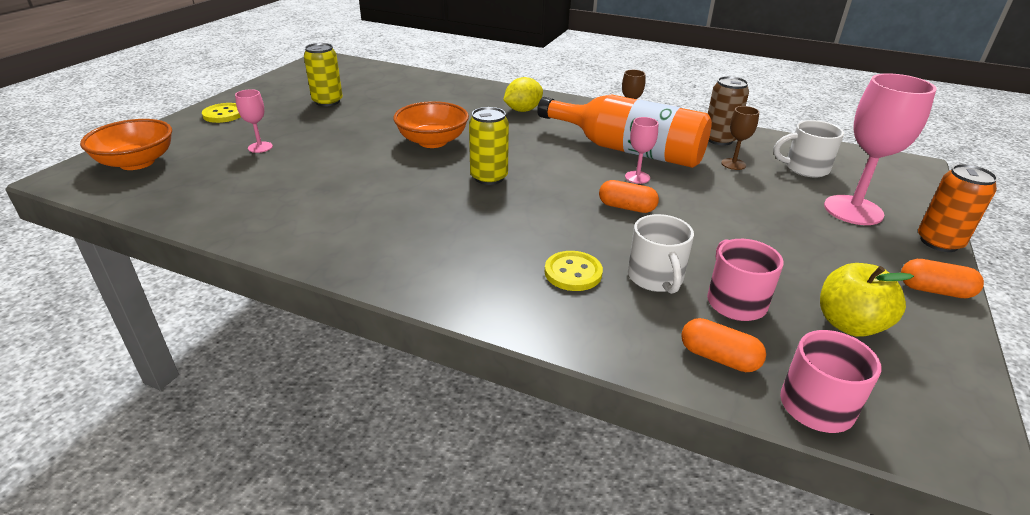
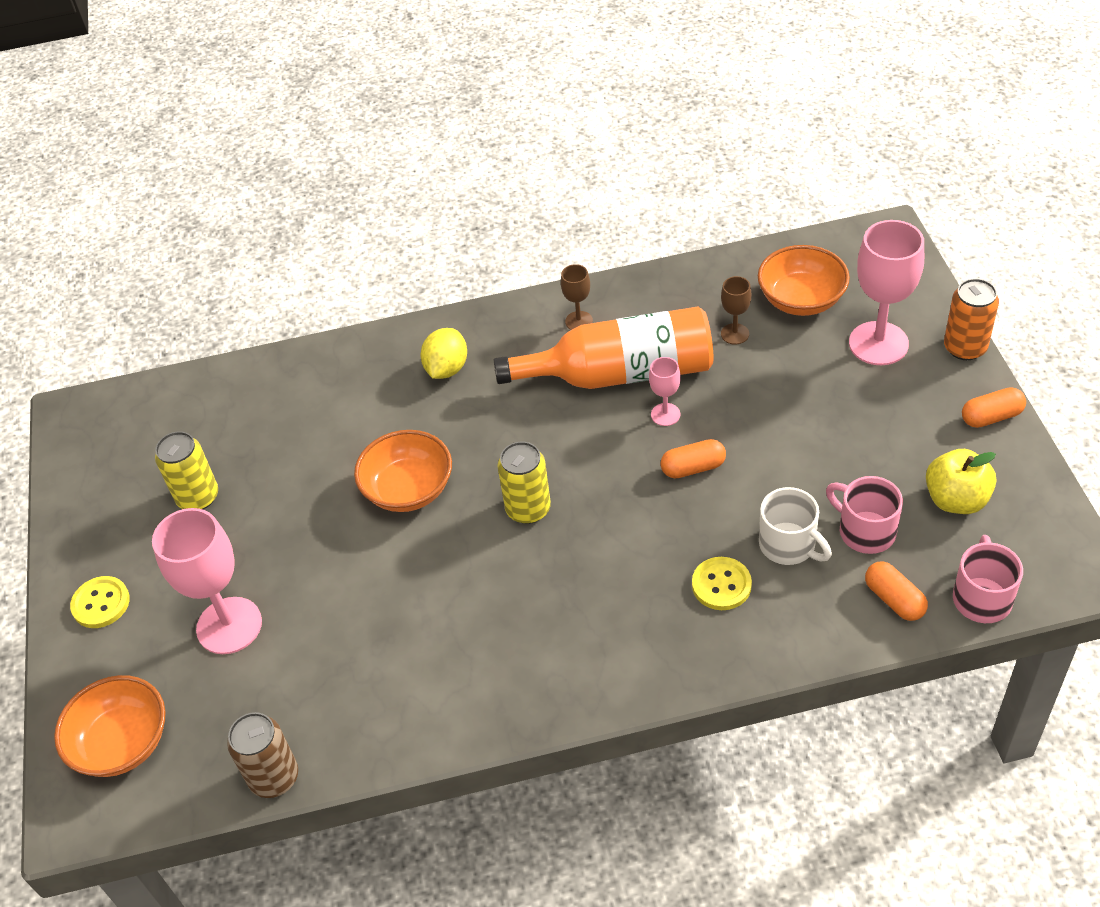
camera: 30 degrees left, 15 degrees up
pink goblet [235,89,273,153] -> pink goblet [152,508,262,654], size x2.04
orange capsule [681,318,766,372] -> orange capsule turned 60 degrees clockwise [865,561,928,621]
brown can [708,76,749,145] -> brown can moved to [227,712,298,798]
white mug [774,120,844,178] -> orange bowl [758,245,850,316]

